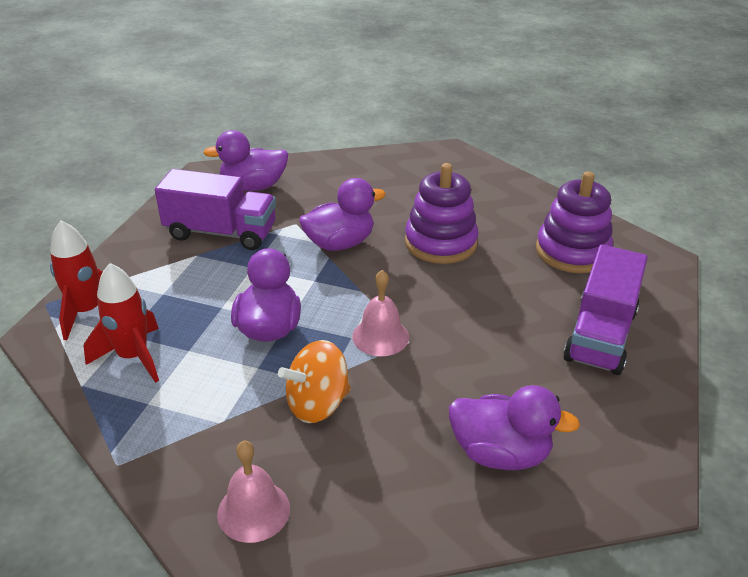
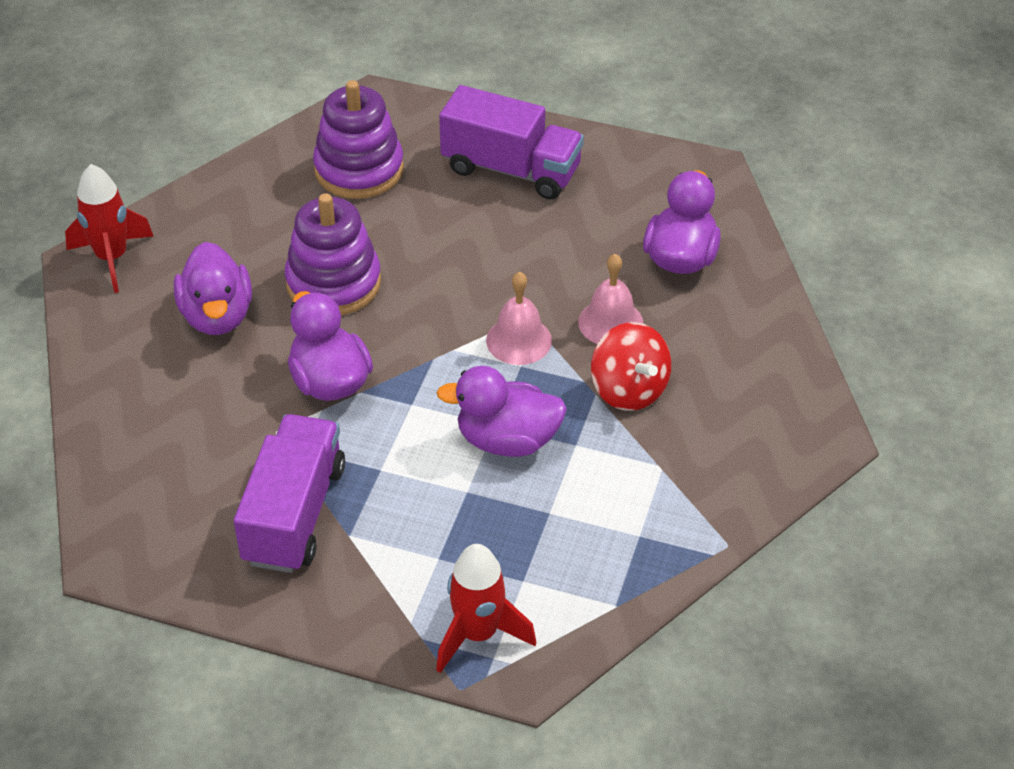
camera: 90 degrees left, 10 degrees up
red rocket [84,263,159,383] -> red rocket moved to [65,164,154,293]
purple duck [203,130,288,191] -> purple duck moved to [174,242,252,335]
pink bell [217,441,290,543] -> pink bell moved to [578,254,644,344]
orange spinning top [278,340,351,423] -> red spinning top [591,322,671,411]

